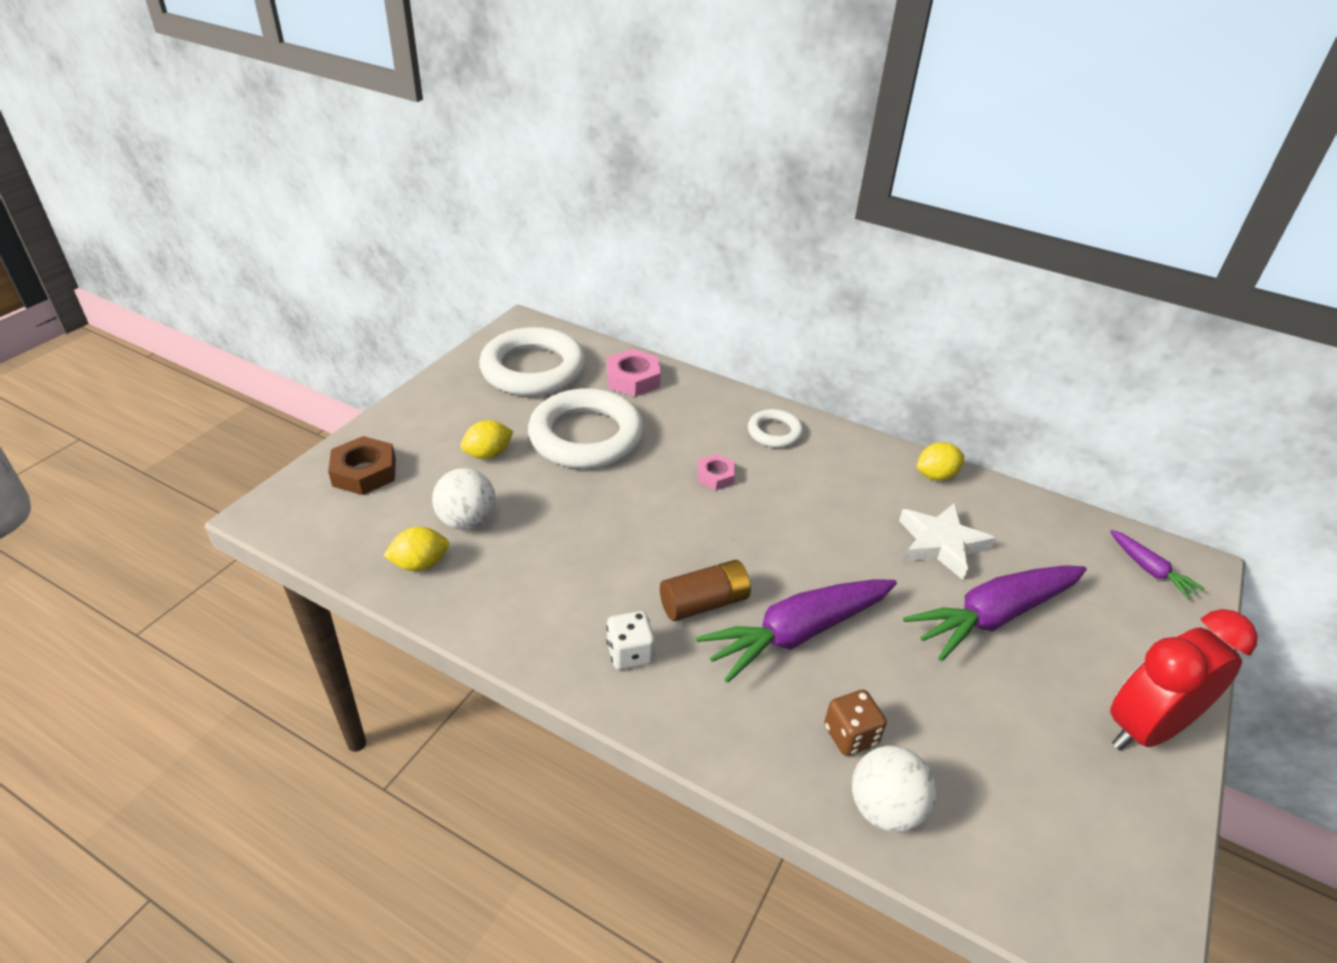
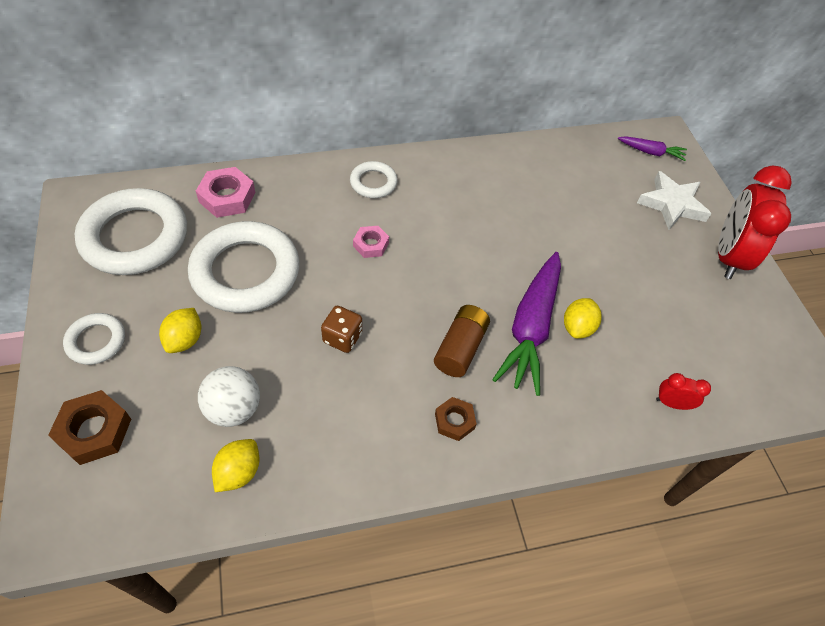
camera: 45 degrees left, 15 degrees up
white dice [606,611,655,670] -> brown nut [435,397,477,441]
brown dice [824,690,887,756] -> brown dice moved to [321,306,362,353]
white ball [852,746,936,832] -> red clock [656,373,711,410]
white star [899,503,996,581] -> white star moved to [637,171,711,230]
purple carrot [903,565,1087,661] -> none
yellow lemon [917,442,965,481] -> yellow lemon moved to [564,298,602,339]
none -> white ring [63,313,125,365]

